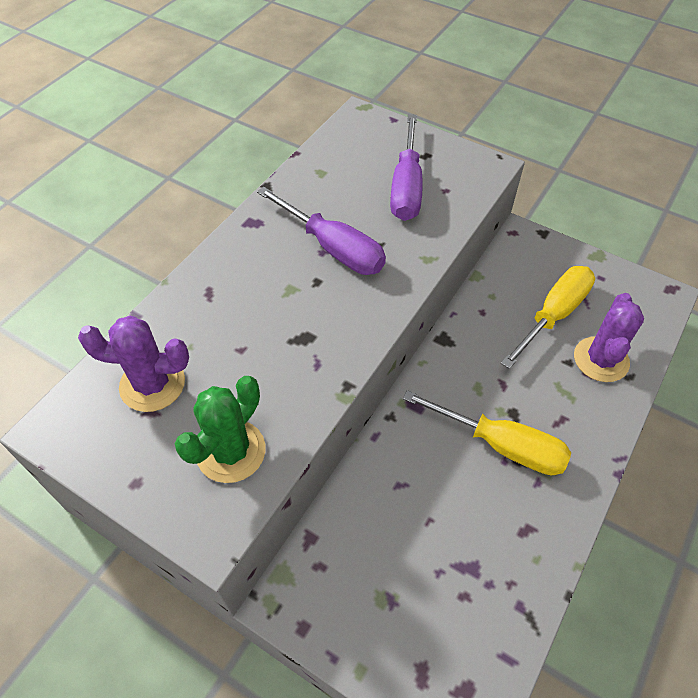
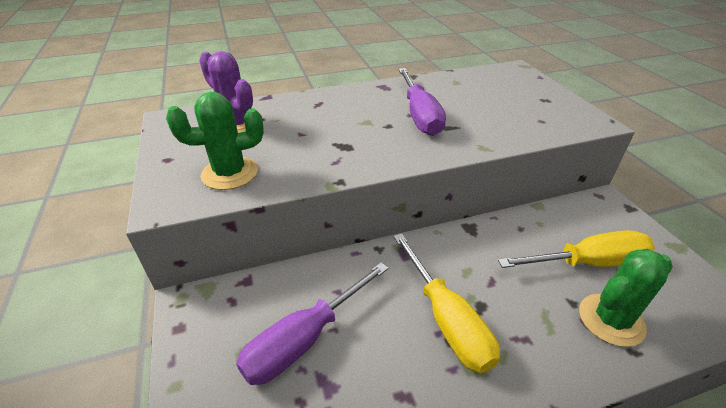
camera: 40 degrees right, 15 degrees down
purple screwdriver [390,114,423,221] -> purple screwdriver moved to [236,262,388,385]
purple cactus [574,293,644,382] -> green cactus [579,249,673,347]

